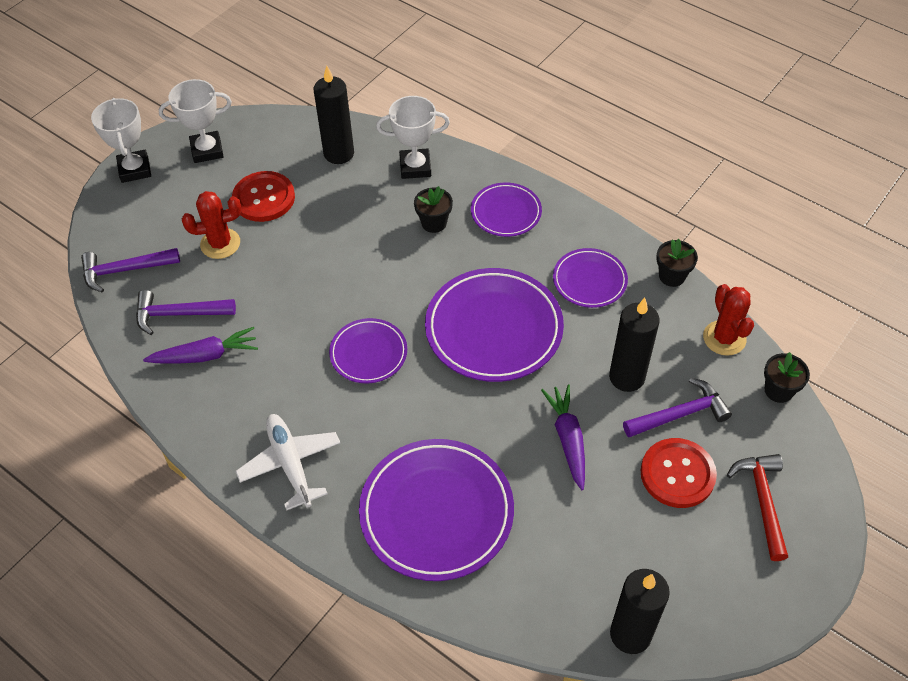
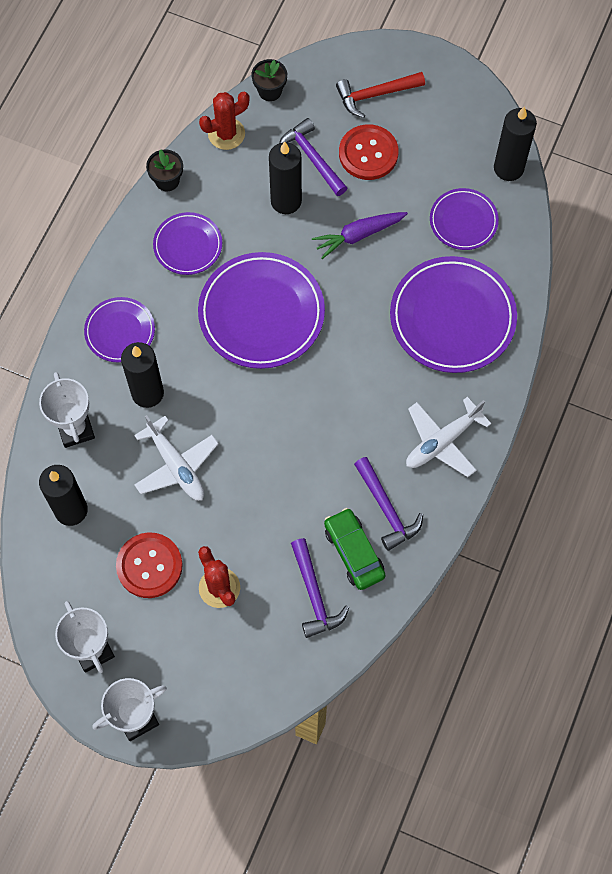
camera: 105 degrees left, 15 degrees up
purple hammer [81,248,180,293] -> purple hammer moved to [354,457,423,551]
purple carrot [143,327,258,364] -> green car [324,508,386,590]
purple plate [329,318,407,383] -> purple plate moved to [430,188,499,250]
black flower pot [414,186,453,233] -> black candle [121,342,164,408]
none -> white plane [134,415,219,501]

